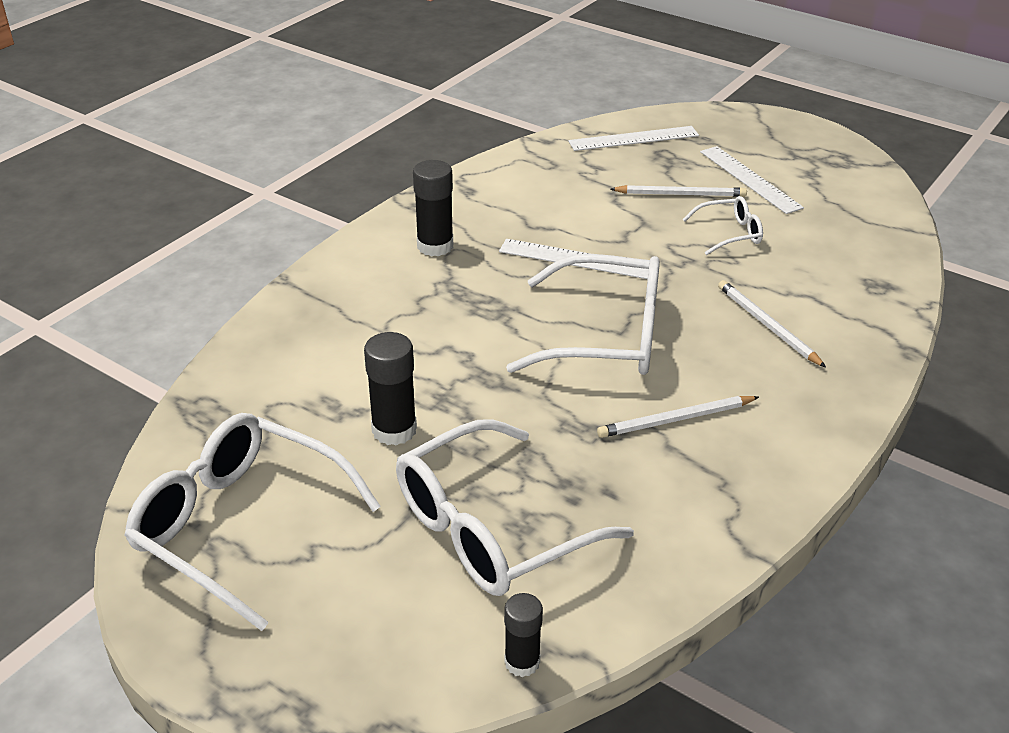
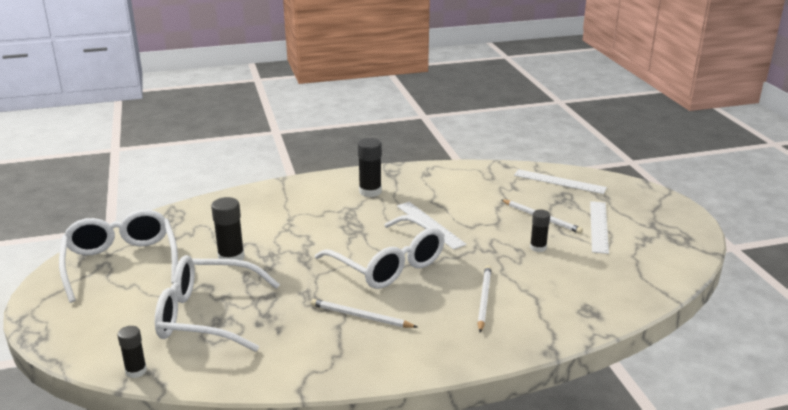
camera: 40 degrees right, 10 degrees down
white glasses [683,196,763,255] -> black glue stick [530,210,550,252]

